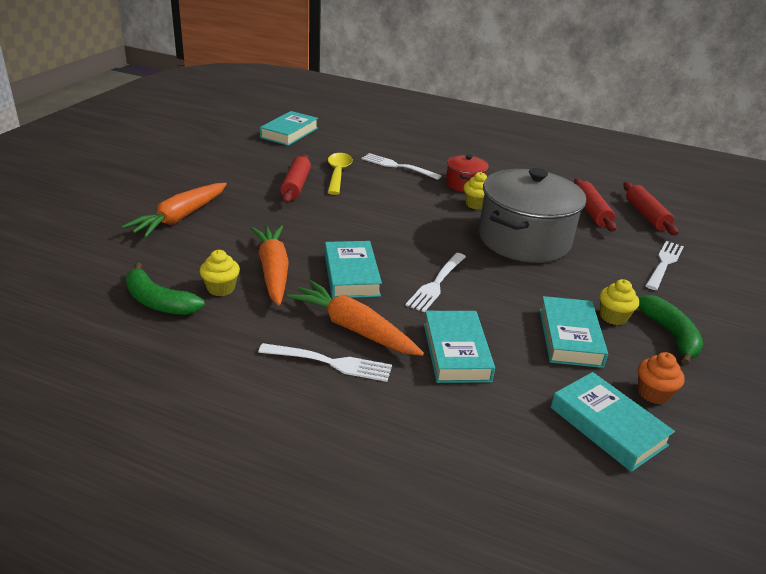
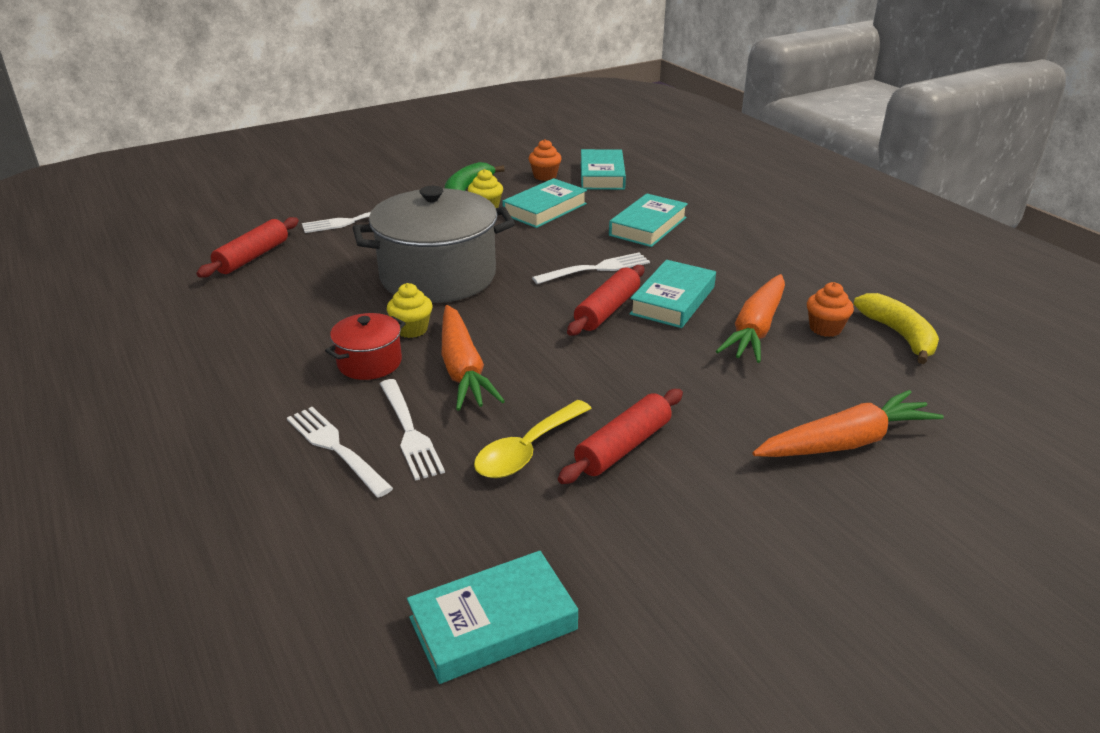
camera: 140 degrees left, 0 degrees up
green banana [126,262,205,315] -> yellow banana [854,293,939,364]
yellow cupcake [200,250,240,296] -> orange cupcake [807,282,854,337]
white fork [258,343,392,382] -> white fork moved to [287,407,393,498]
orange carrot [287,280,424,356] -> orange carrot moved to [442,305,505,411]
red rolling pin [574,178,617,232] -> red rolling pin moved to [567,265,644,336]

